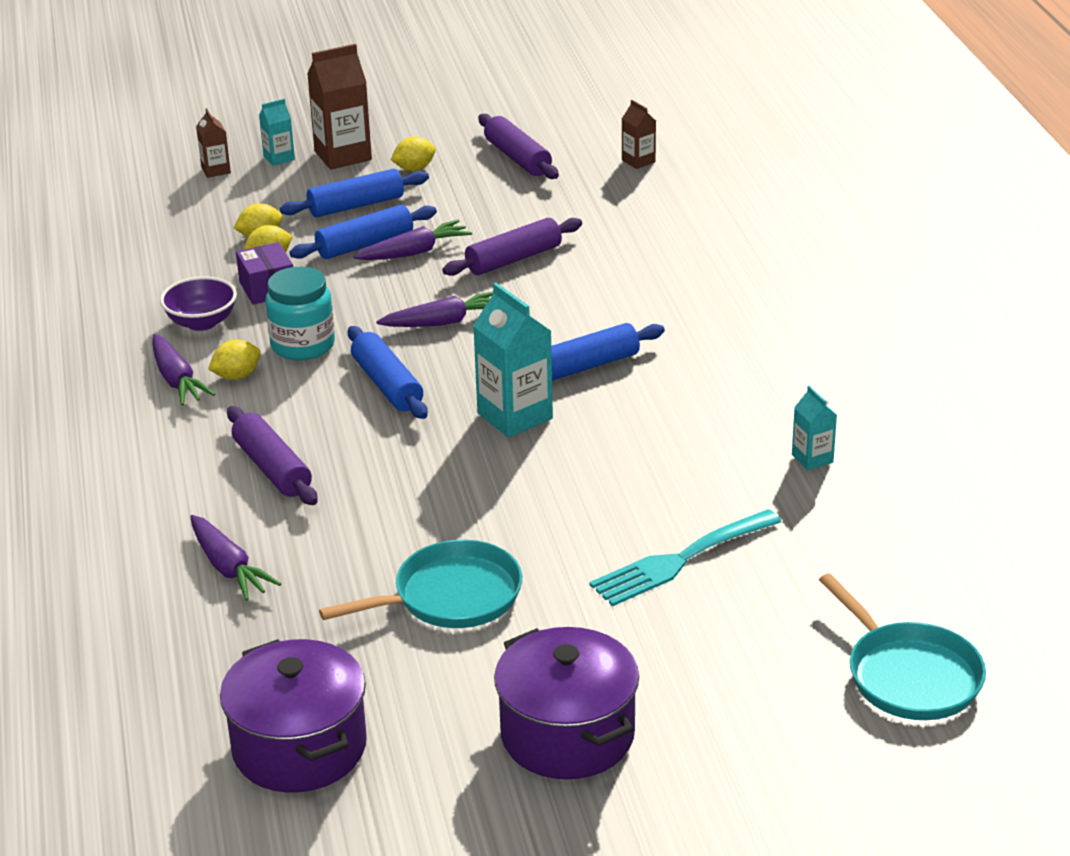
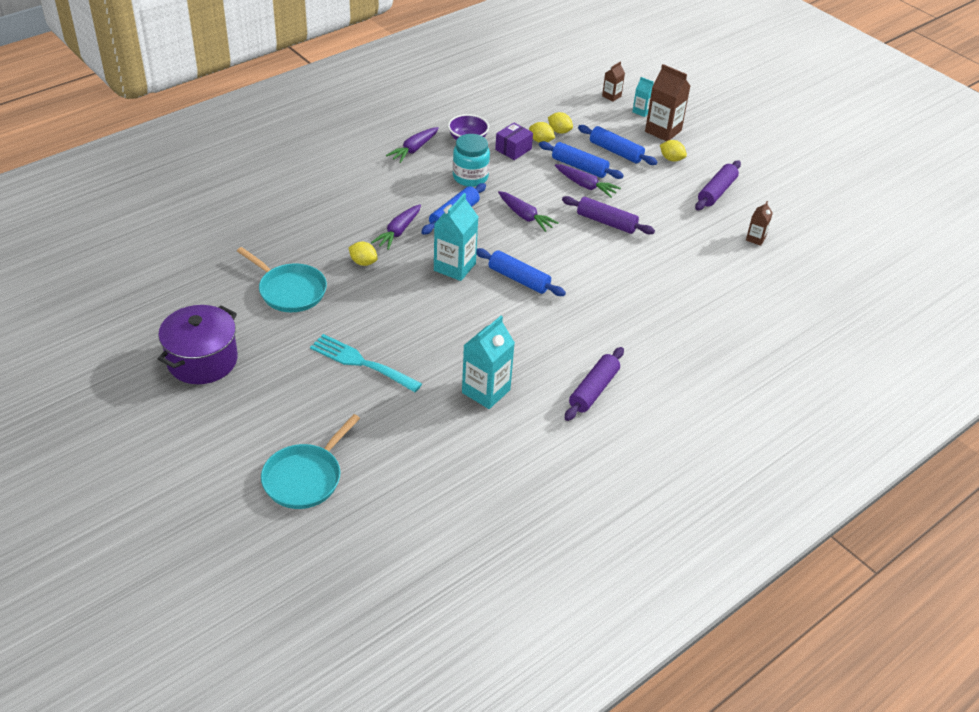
camera: 60 degrees right, 10 degrees up
purple carrot [190,515,281,601] -> purple carrot moved to [371,204,421,250]
yellow lemon [208,340,261,380] -> yellow lemon moved to [349,242,378,266]
purple pot [220,639,367,793] -> none
purple rolling pin [227,406,318,505] -> purple rolling pin moved to [565,347,624,421]
turquoise carton [792,386,837,470] -> turquoise carton [462,316,515,409], size x1.86

